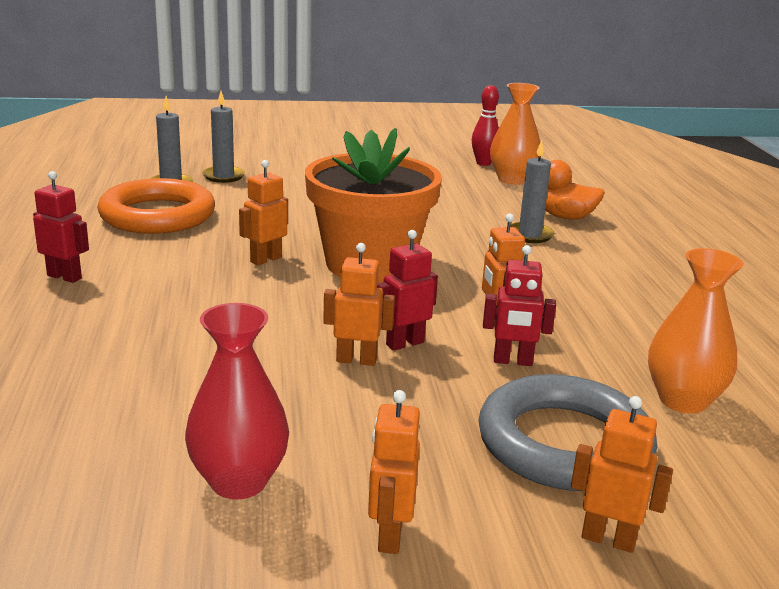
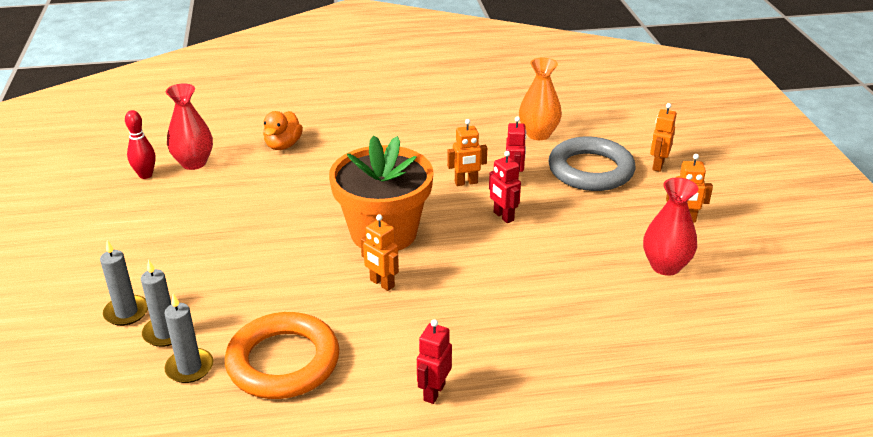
camera: 90 degrees left, 10 degrees up
orange robot [323,243,395,366] -> none
orange vase [490,83,541,185] -> red vase [166,83,213,170]
grey candle [510,140,554,243] -> grey candle moved to [100,240,148,326]

